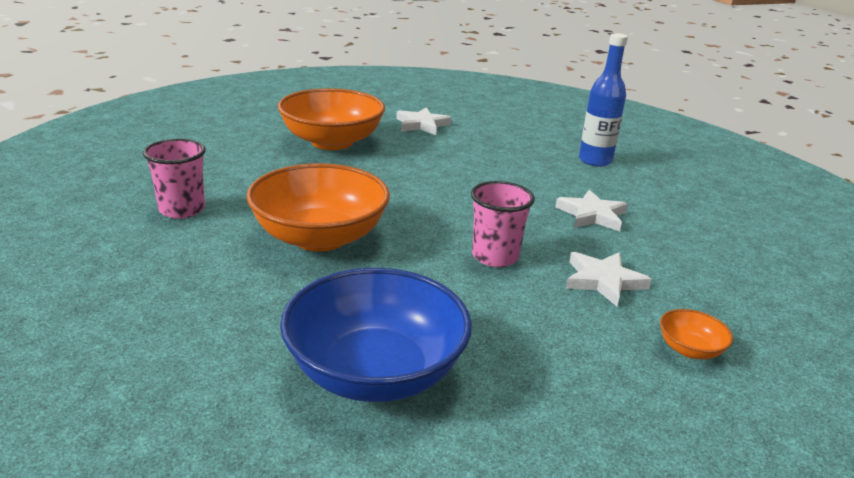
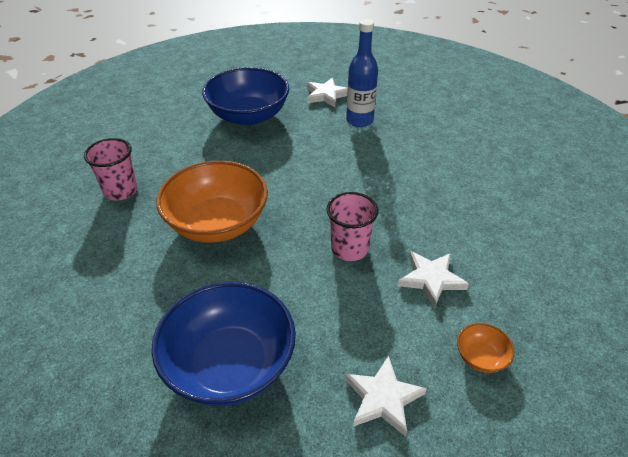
camera: 10 degrees right, 15 degrees up
orange bowl [278,88,385,150] -> blue bowl [202,67,289,126]
white star [555,190,628,231] -> white star moved to [345,356,427,437]
blue bottle [579,33,628,167] -> blue bottle moved to [346,19,378,127]

